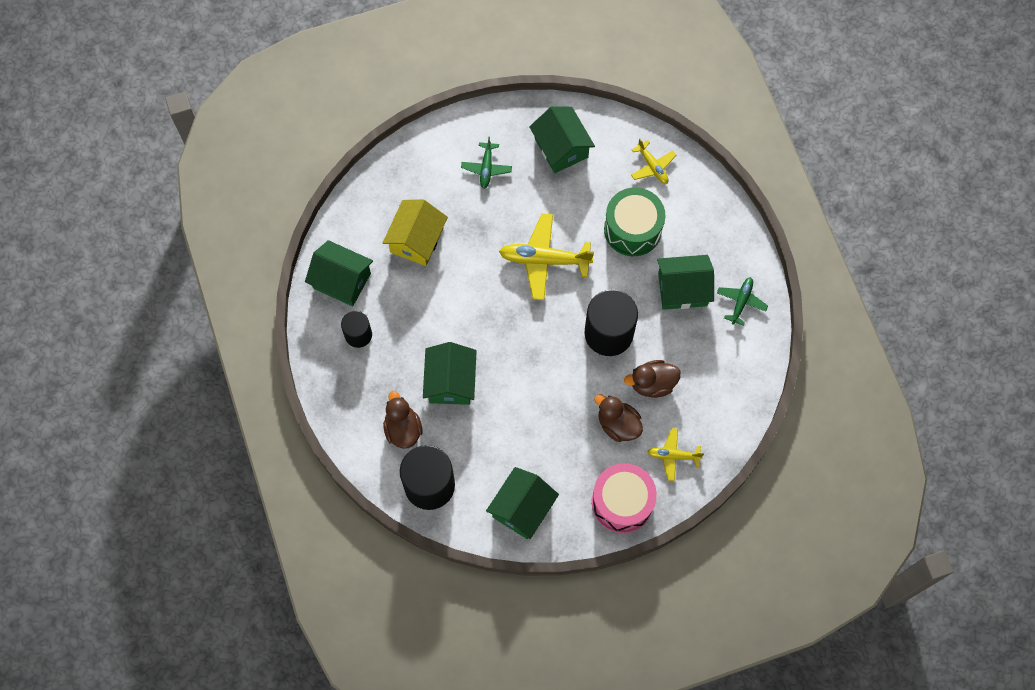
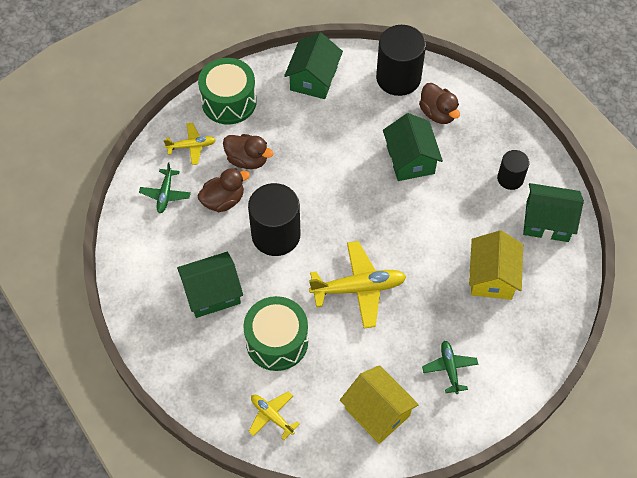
camera: 165 degrees right, 10 degrees down
green house [529,106,595,173] -> yellow house [340,365,419,444]
pink drum [592,463,657,533] -> green drum [198,58,257,124]
green plane [717,277,768,326] -> green plane moved to [139,162,191,213]

